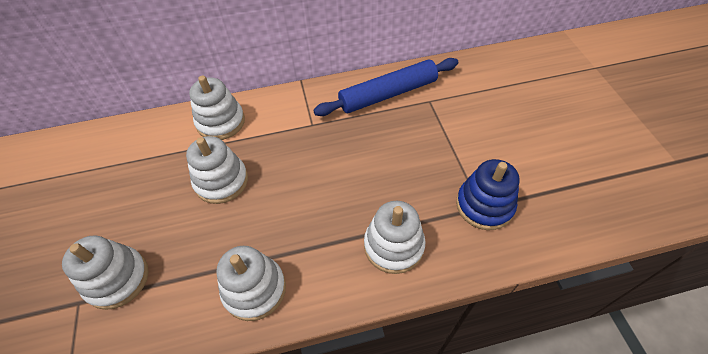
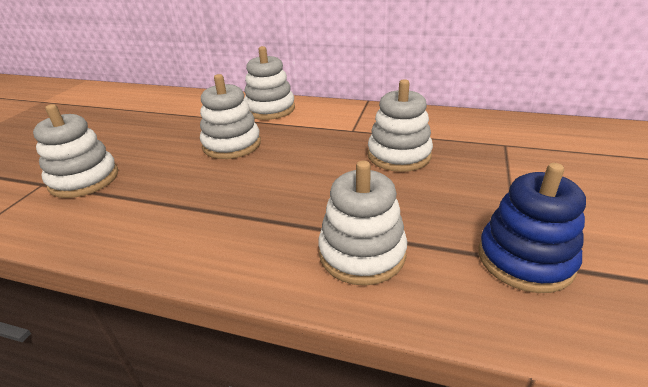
camera: 30 degrees right, 20 degrees down
white stacking toy [217,246,286,321] -> white stacking toy moved to [368,79,433,172]
blue rolling pin [313,58,458,116] -> none

